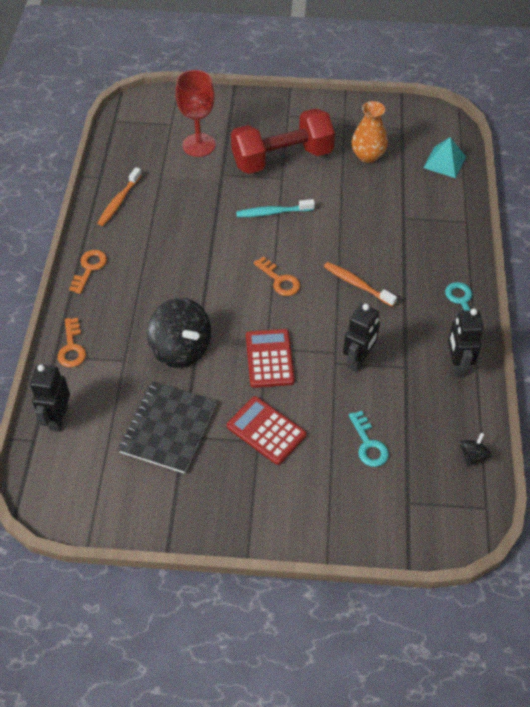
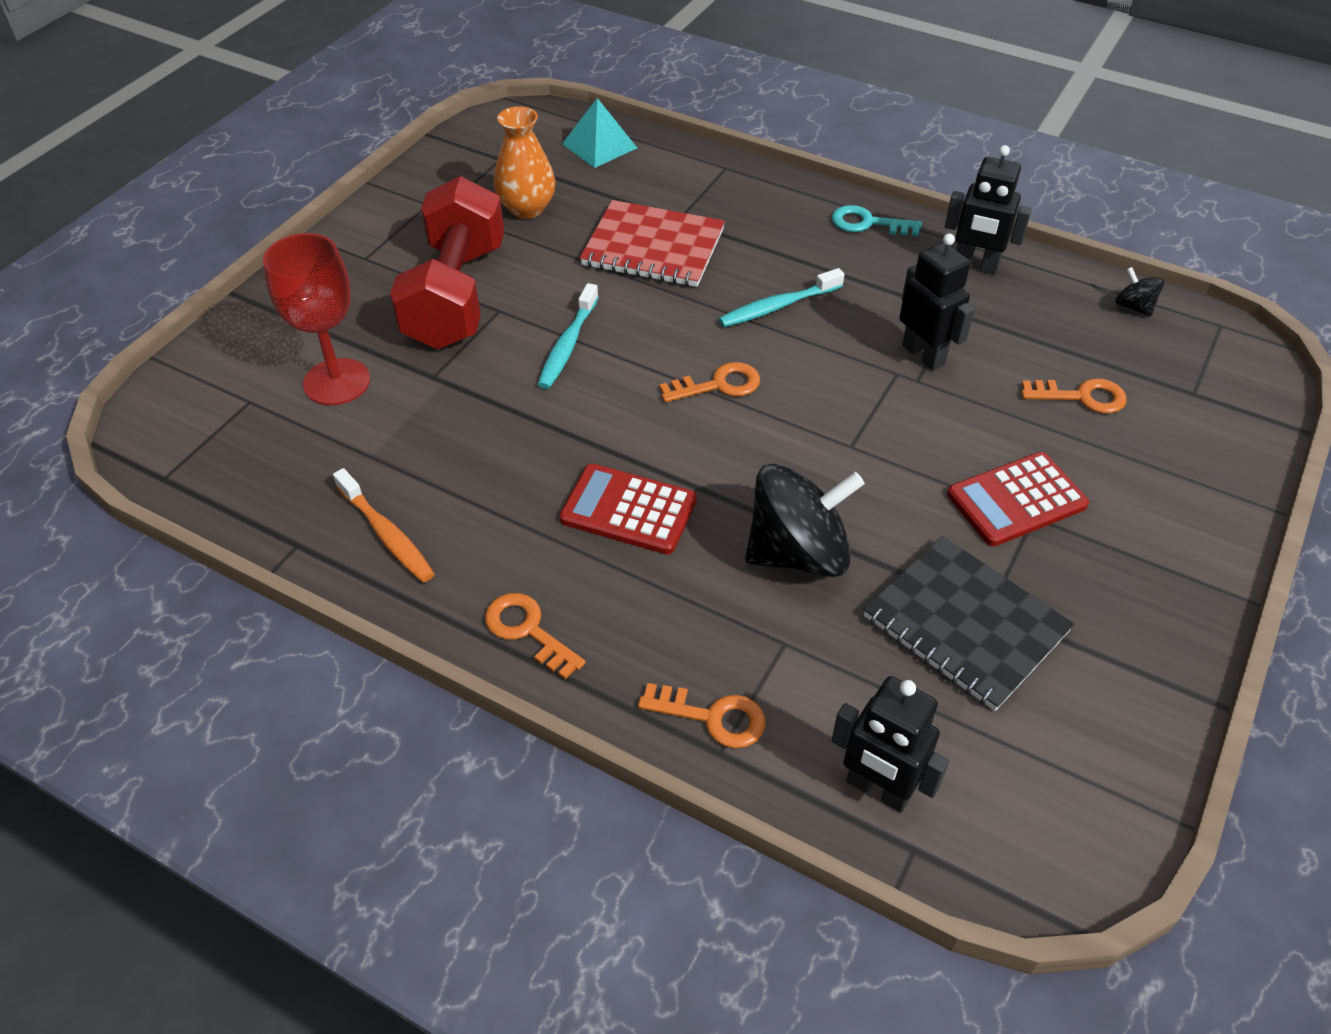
camera: 65 degrees left, 5 degrees down
red calculator [246,329,295,388] -> red calculator moved to [559,463,697,555]
orange toothbrush [324,262,397,307] -> turquoise toothbrush [719,268,844,327]
turquoise key [349,411,389,467] -> orange key [1021,378,1127,414]
none -> red notebook [580,200,725,287]

